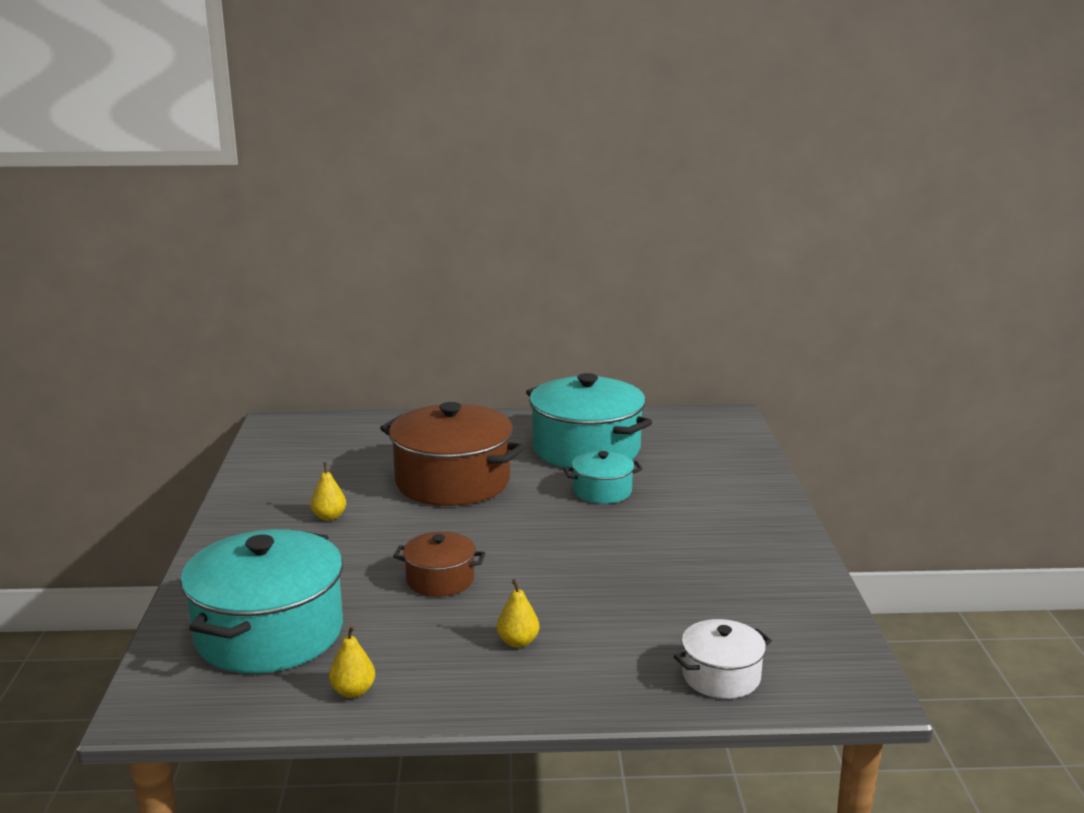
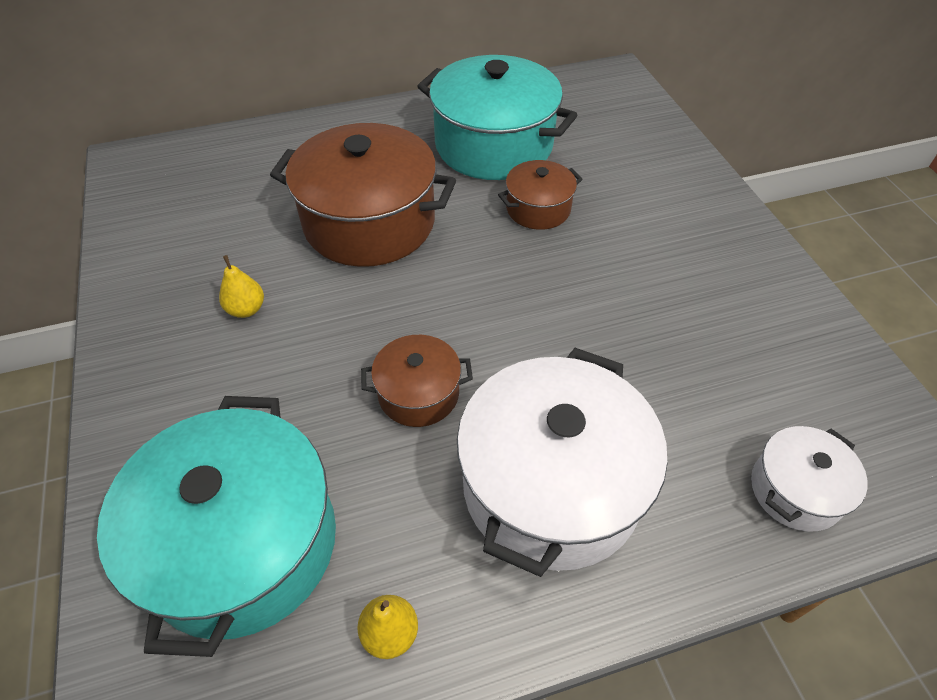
camera: 15 degrees left, 30 degrees up
yellow pear [497,579,539,648] -> white pot [457,348,667,577]
turquoise pot [563,451,642,504] -> brown pot [498,160,583,230]

